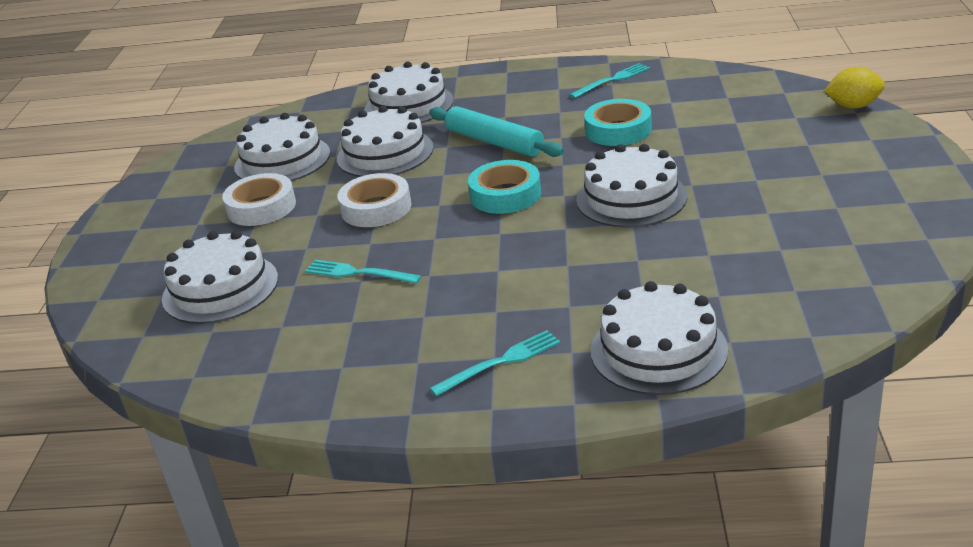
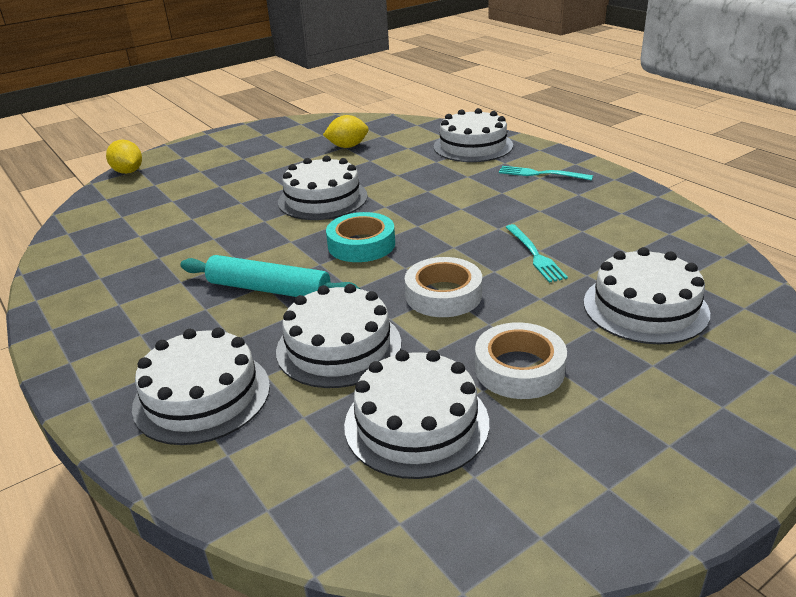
camera: 130 degrees left, 0 degrees up
turquoise rolling pin [429,106,564,157] -> turquoise rolling pin turned 75 degrees counterclockwise [180,255,360,297]
turquoise fork [569,63,650,98] -> none
turquoise tape [584,99,652,146] -> none
none -> yellow lemon [323,115,369,148]

